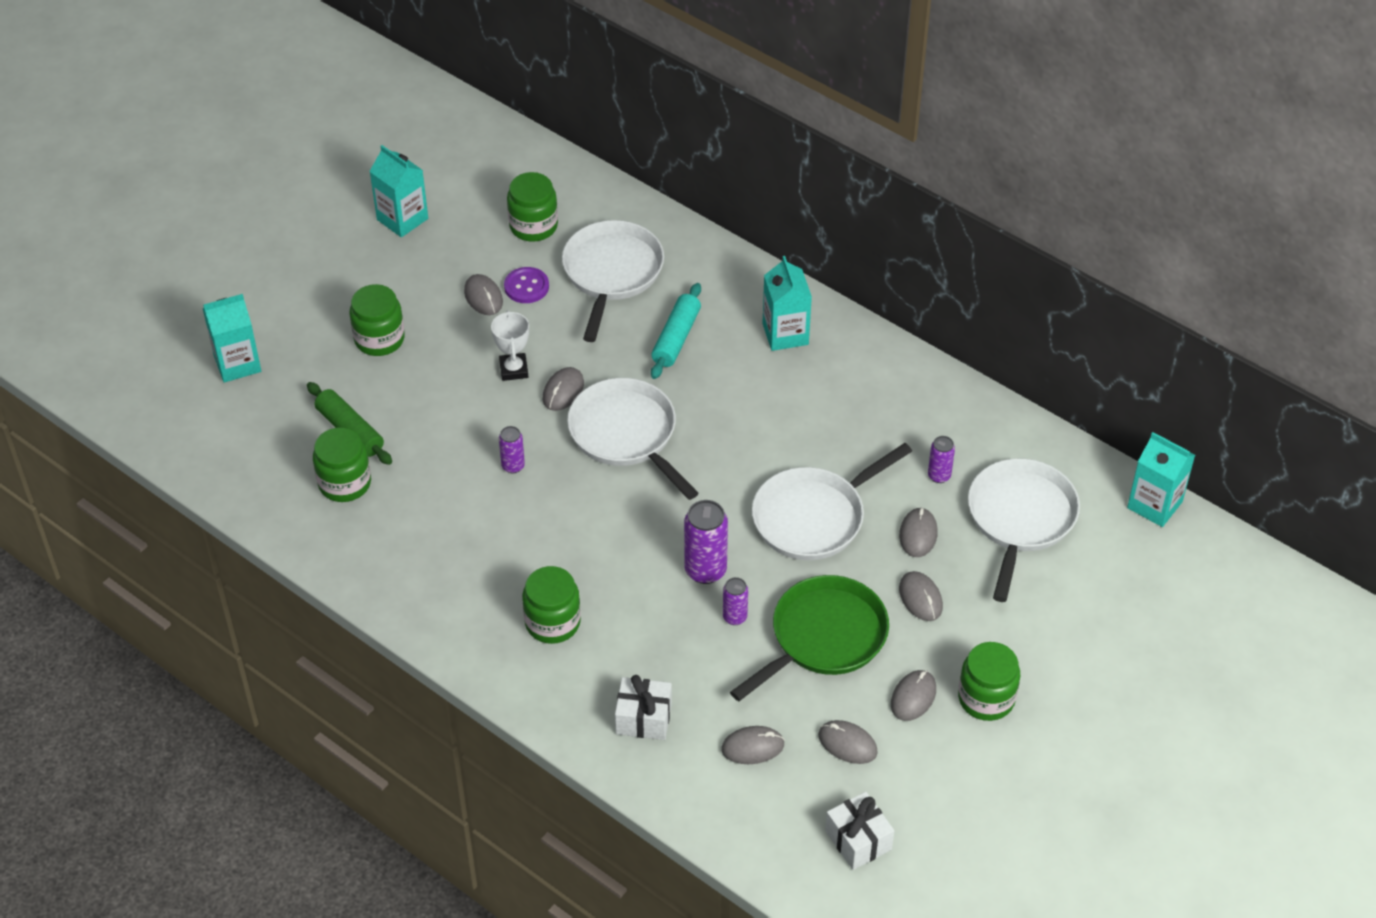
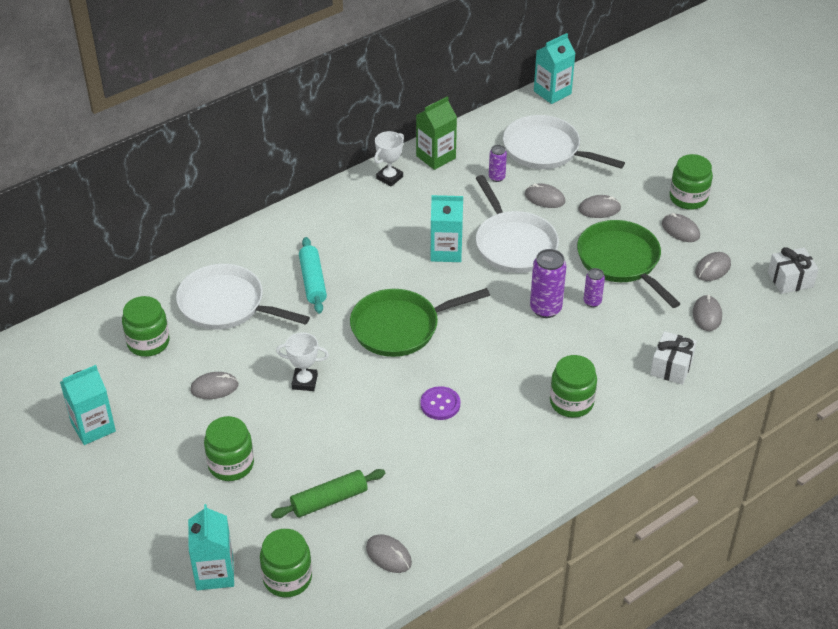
camera: 75 degrees left, 5 degrees down
green jar [313,428,371,502] -> green jar moved to [260,529,312,597]
purple can [499,426,525,473] -> none
purple button [504,267,549,303] -> purple button moved to [420,386,460,420]
grey mouse [543,367,584,411] -> grey mouse moved to [366,534,412,573]
white pan [567,378,699,500] -> green pan [350,288,490,357]
turquoise rolling pin [651,283,701,379] -> turquoise rolling pin turned 45 degrees clockwise [299,237,327,314]
turquoise carton [762,256,812,351] -> turquoise carton moved to [430,195,463,262]
none -> white trophy [374,131,404,186]
none -> green carton [416,96,457,170]

